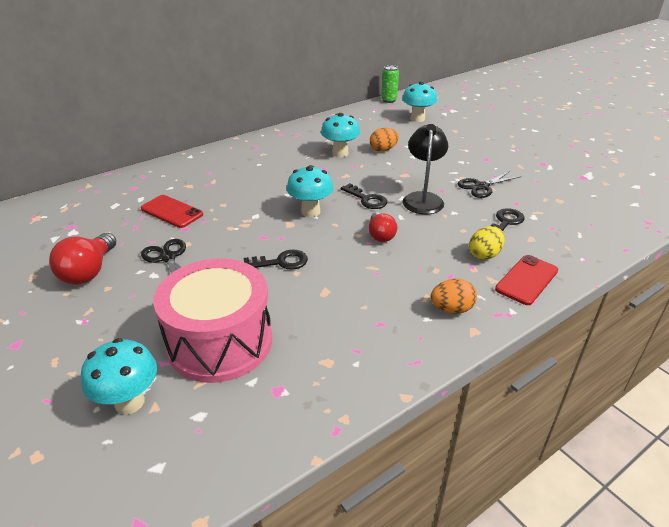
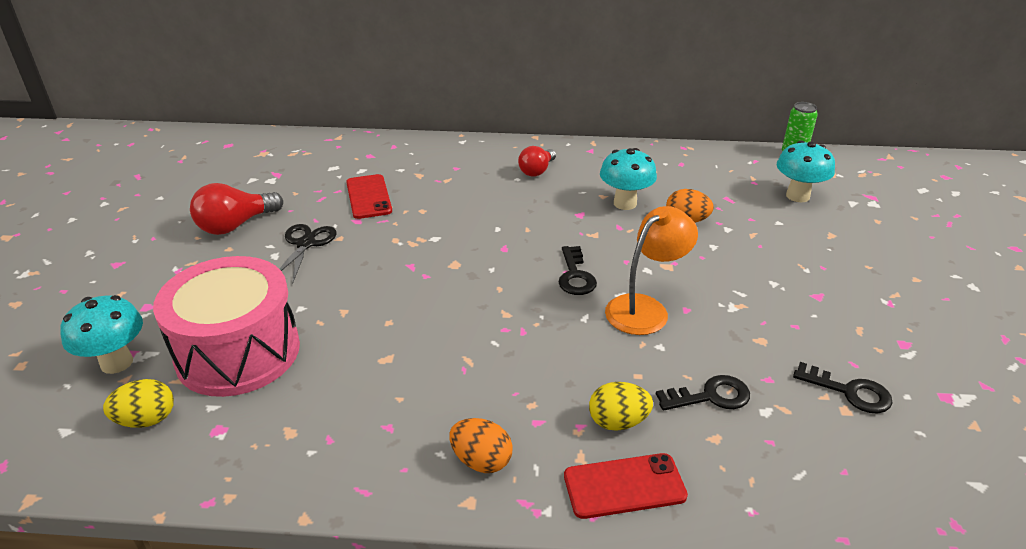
camera: 40 degrees right, 0 degrees up
black key [243,250,308,270] -> black key moved to [793,362,892,414]
turquoise mushroom [287,165,334,217] -> none
red light bulb [369,212,397,242] -> red light bulb moved to [518,146,556,177]
black lamp [402,124,448,214] -> orange lamp [605,206,698,335]
black scissors [458,171,521,198] -> none
none -> yellow egg [103,379,174,428]

